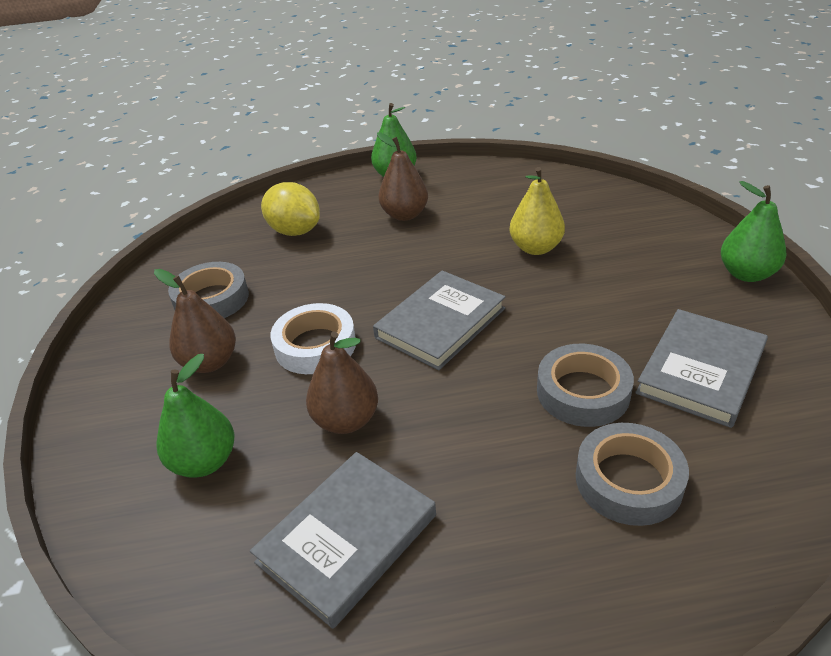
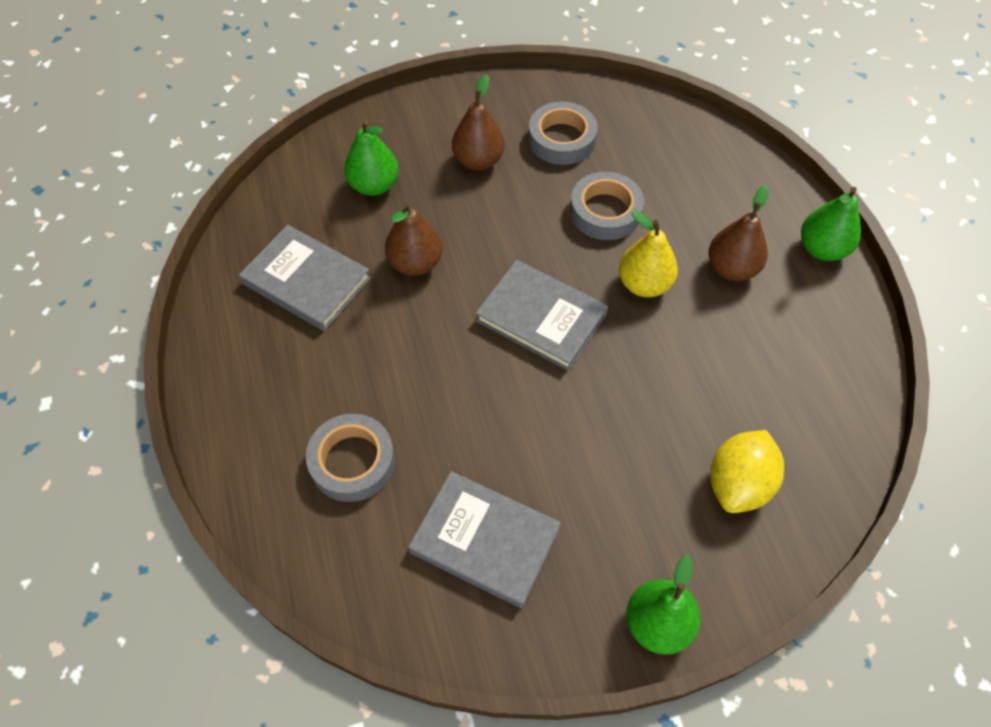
camera: 80 degrees right, 20 degrees up
yellow lemon [261,182,320,236] -> yellow lemon moved to [710,430,784,513]
white tape [270,303,356,374] -> none
yellow pear [510,167,565,255] -> yellow pear moved to [619,211,678,297]
grey tape [537,344,634,427] -> grey tape moved to [570,172,644,240]

